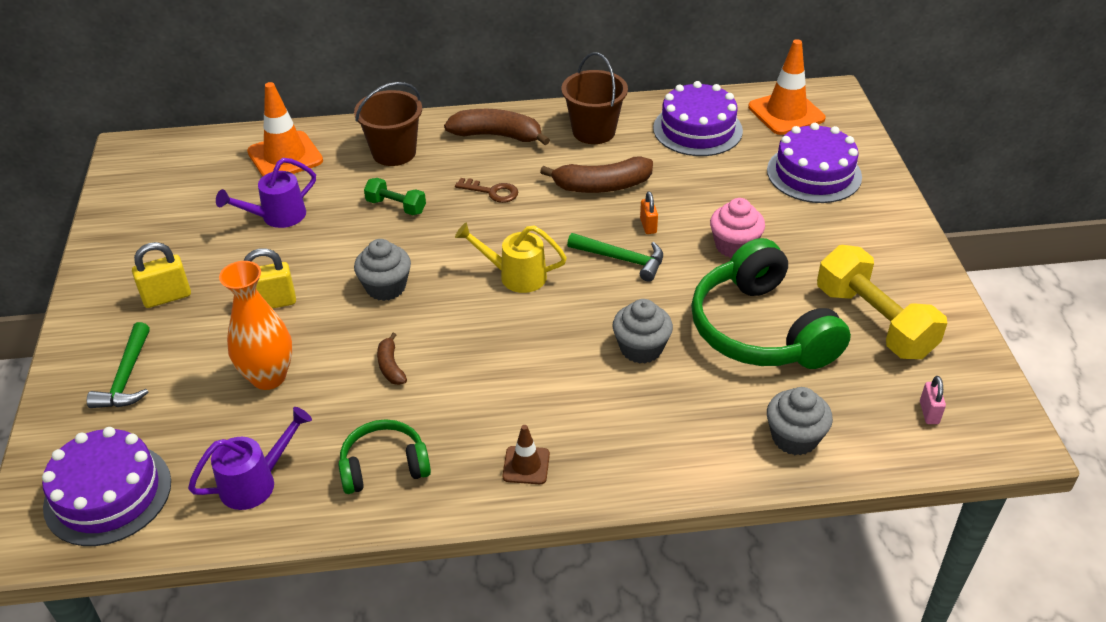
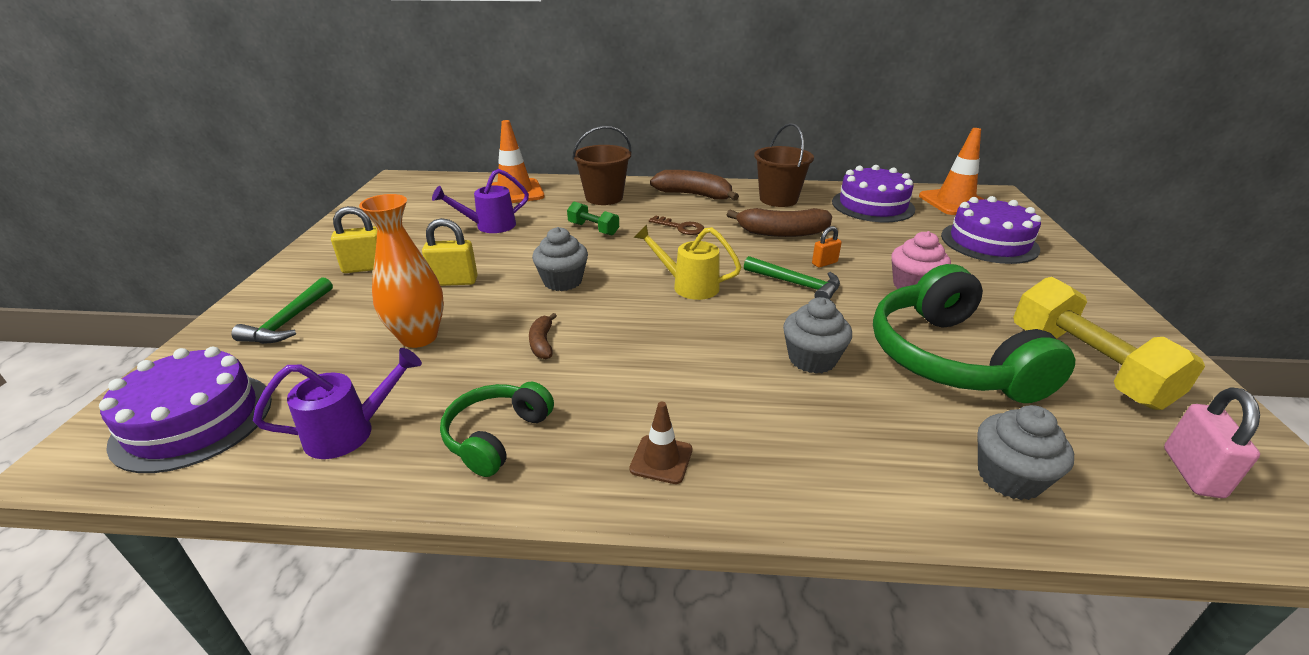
camera: 10 degrees right, 10 degrees down
green headphones [338,419,431,494] -> green headphones turned 60 degrees counterclockwise [440,382,554,477]
orange padlock [640,192,658,234] -> orange padlock turned 60 degrees clockwise [812,226,842,268]
pink padlock [920,376,946,424] -> pink padlock [1164,387,1260,498], size x1.61

